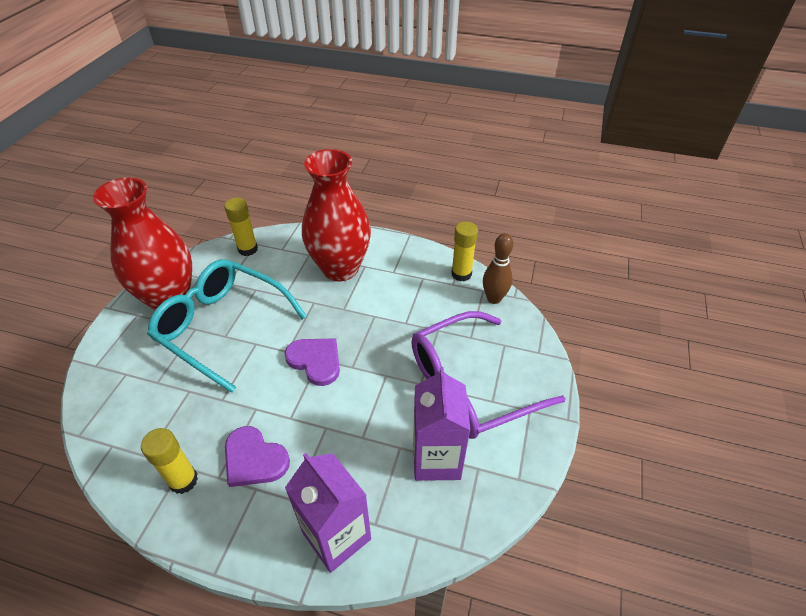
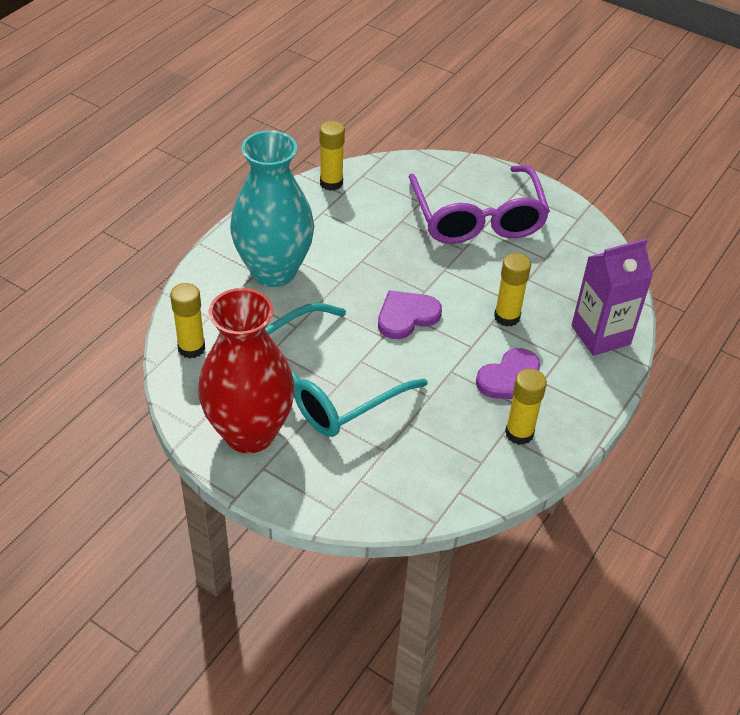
camera: 75 degrees left, 0 degrees up
red vase [302,149,371,281] -> turquoise vase [230,130,314,287]
purple carton [413,367,470,481] -> none
brown bowling pin [483,233,513,304] -> none
none -> yellow glue stick [494,253,531,327]

